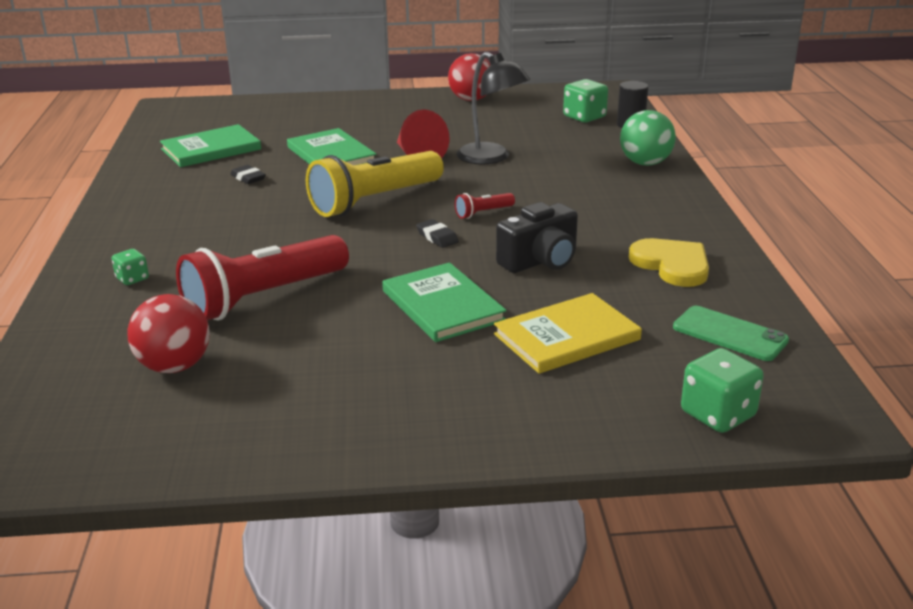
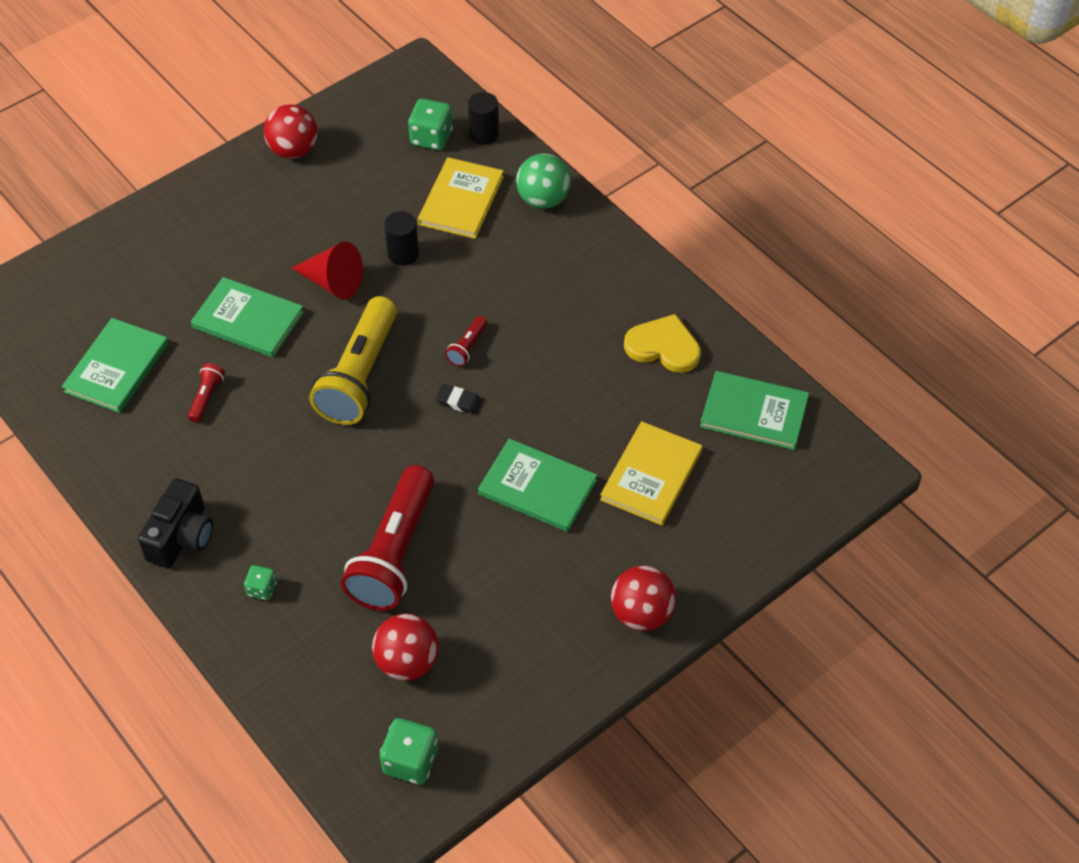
camera: 35 degrees left, 25 degrees up
black eraser [230,165,266,184] -> red flashlight [188,363,225,422]
black lamp [456,52,530,165] -> black cylinder [384,211,419,266]
black camera [496,202,578,273] -> black camera moved to [138,478,213,568]
green phone [673,306,789,361] -> green book [700,371,809,450]
green dice [681,348,764,433] -> green dice moved to [380,718,439,785]
none -> yellow book [418,157,504,239]
none -> red ball [611,565,676,631]

